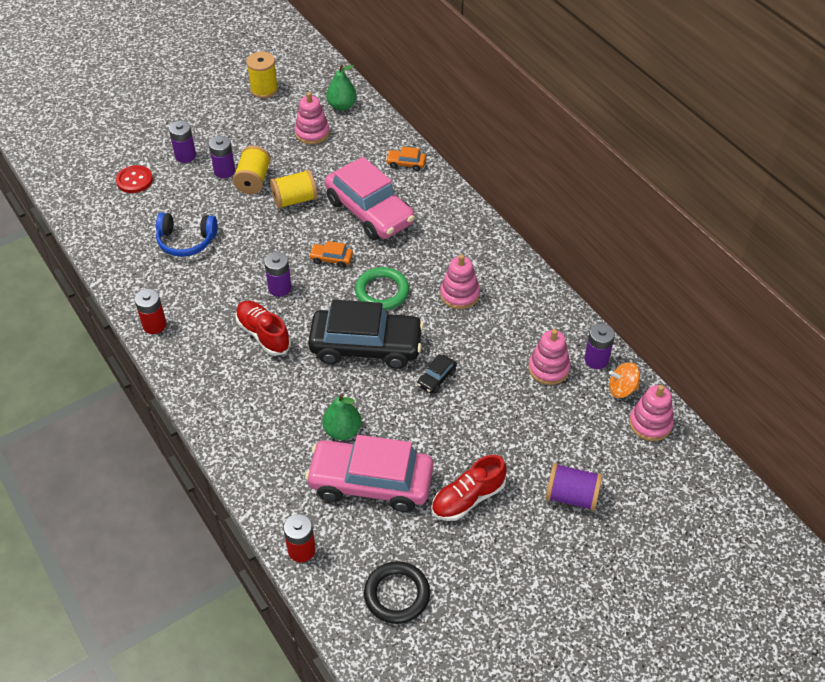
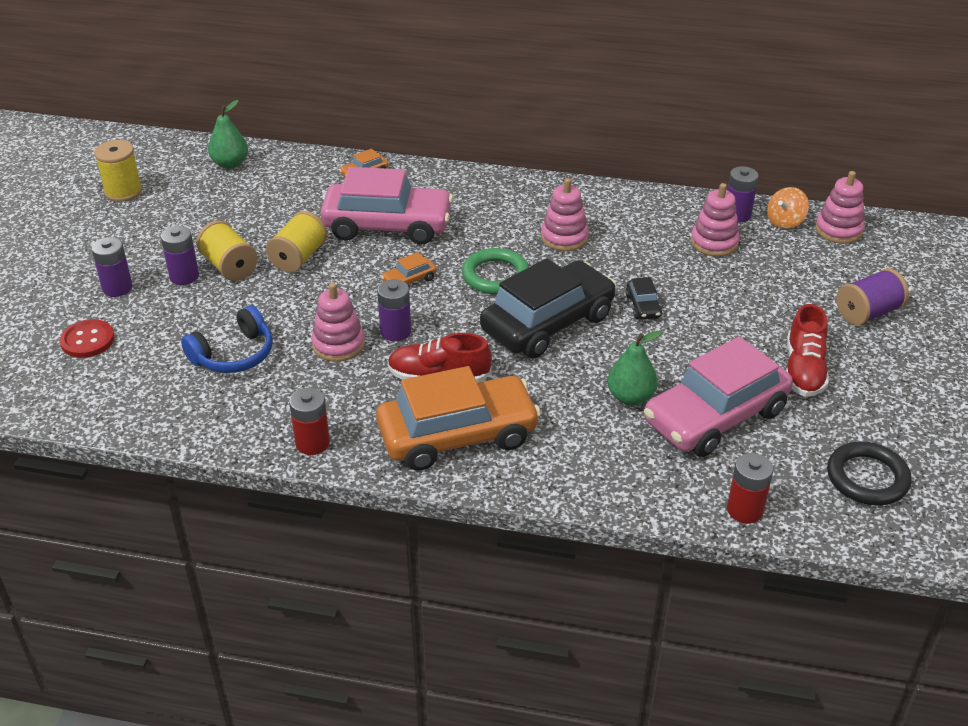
camera: 45 degrees left, 10 degrees down
pink stacking toy [295,92,330,144] -> pink stacking toy moved to [311,283,365,362]
none -> orange car [376,366,541,471]

